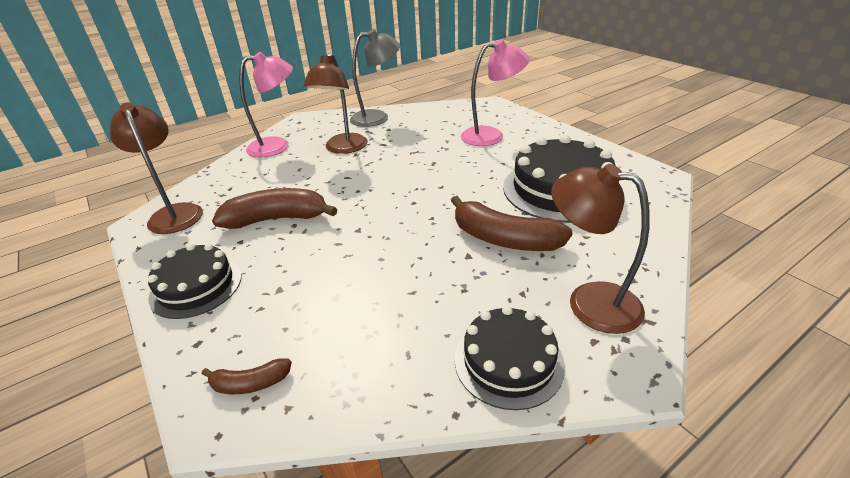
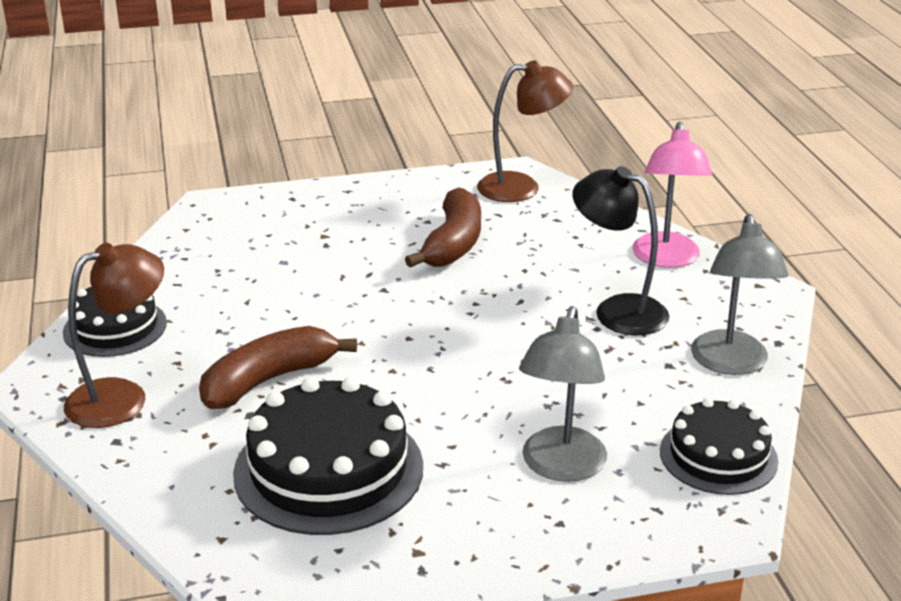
camera: 110 degrees right, 5 degrees down
black cake [148,243,242,319] -> black cake moved to [660,398,778,495]
brown banana [202,358,292,394] -> none
brown lamp [303,52,368,154] -> black lamp [572,166,669,335]
pink lamp [461,39,529,146] -> grey lamp [519,306,607,482]

